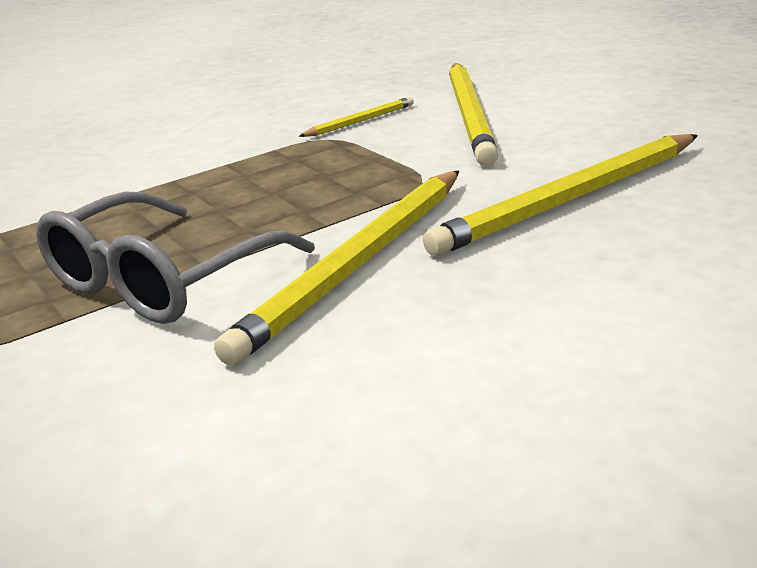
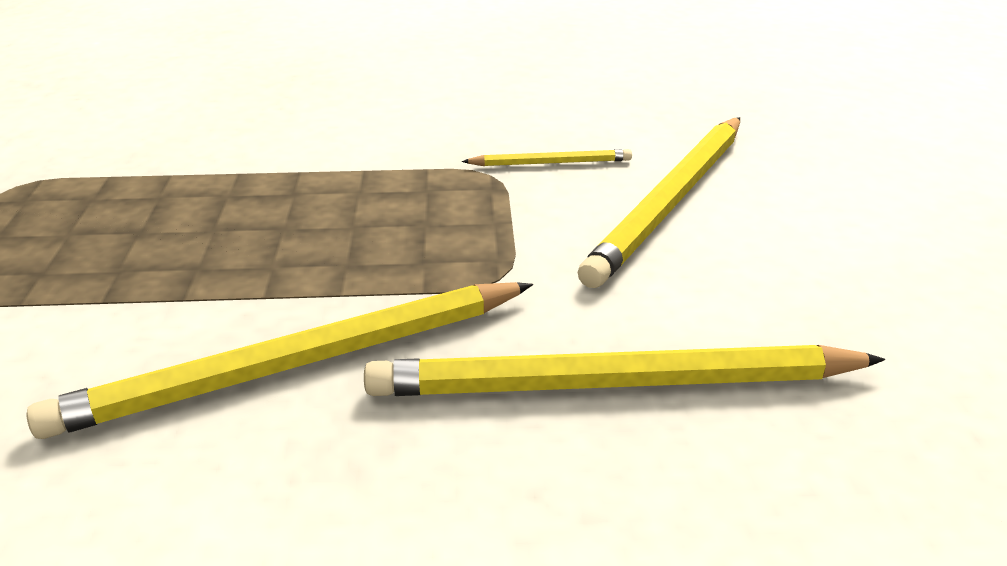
camera: 30 degrees right, 5 degrees up
grey glasses [36,192,315,324] -> none

